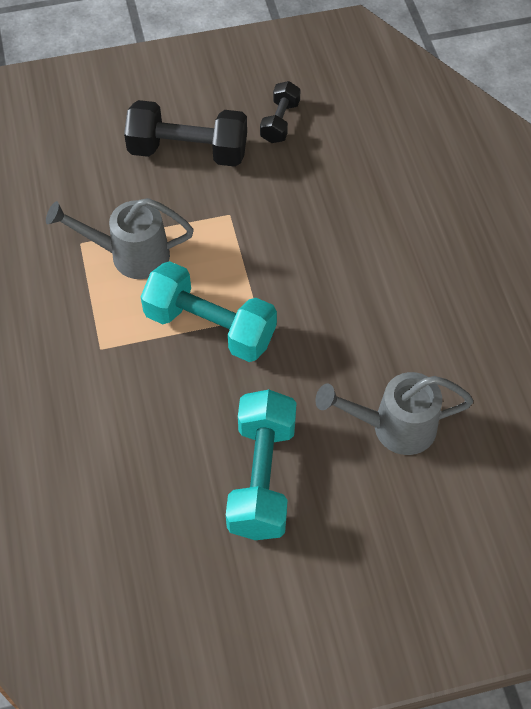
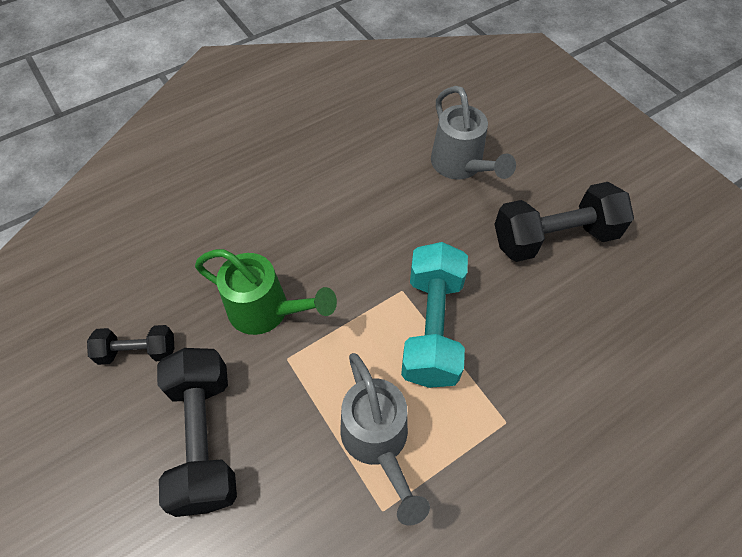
camera: 110 degrees left, 0 degrees up
turquoise dumbbell [226,390,297,540] -> black dumbbell [495,182,634,262]
none -> green watering can [195,249,337,335]

